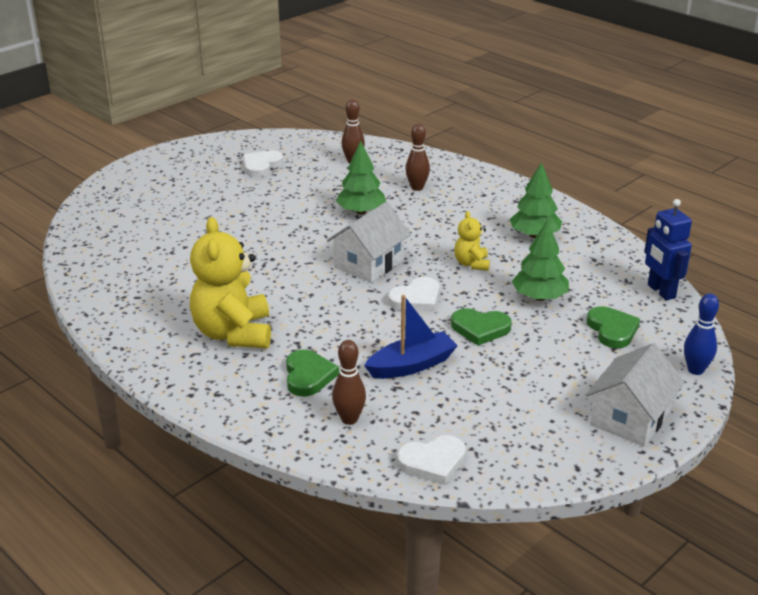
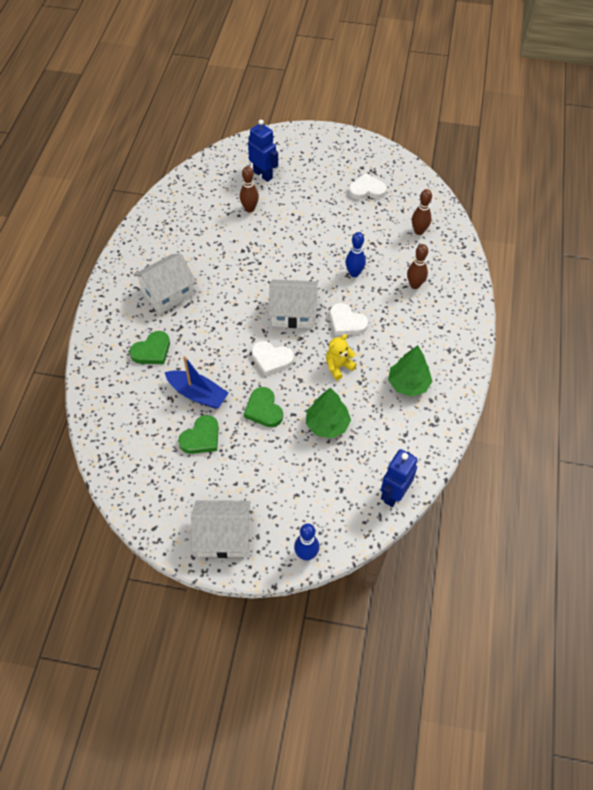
camera: 55 degrees right, 25 degrees up
yellow teddy bear [190,217,271,348] -> white house [133,254,196,314]
brown bowling pin [332,340,366,425] -> brown bowling pin moved to [240,166,259,213]
green tree [336,141,386,215] -> blue bowling pin [346,232,366,277]
white heart [397,435,466,485] -> white heart moved to [330,303,368,335]
green heart [587,306,640,348] -> green heart moved to [178,415,219,454]
none -> blue robot [248,119,278,182]

